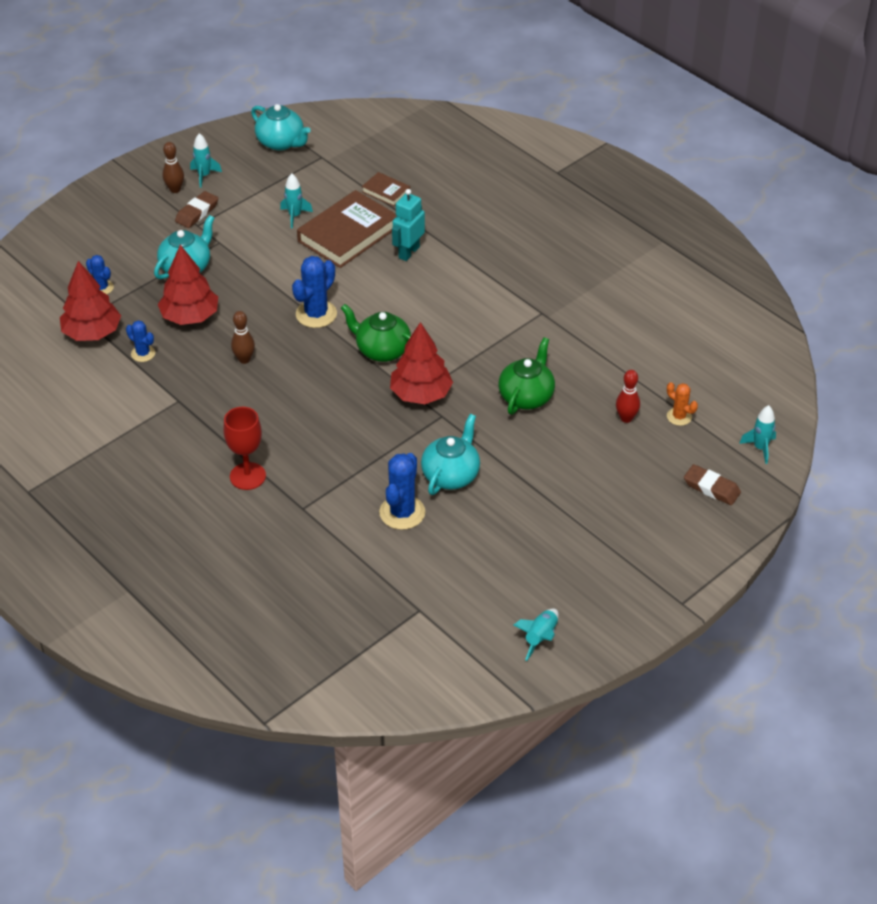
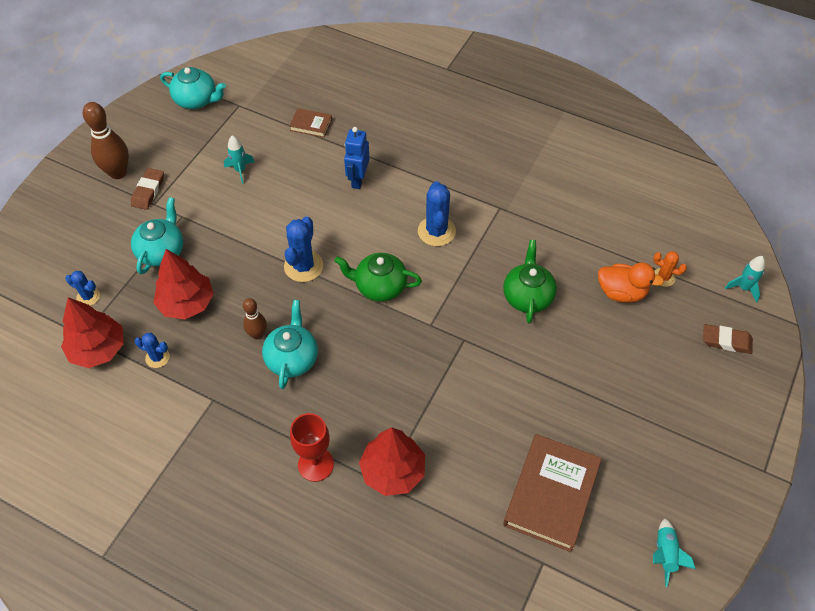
camera: 20 degrees left, 10 degrees up
brown bowling pin [163,142,184,193] -> brown bowling pin [83,102,129,179], size x1.70
turquoise rocket [190,133,222,188] -> none
brown book [297,190,397,268] -> brown book moved to [503,434,602,552]
blue cactus [379,453,425,530] -> blue cactus moved to [418,181,456,246]
red tree [390,322,453,404] -> red tree moved to [359,427,425,496]
turquoise robot [392,189,425,261] -> blue robot [344,127,370,189]
turquoise teapot [421,414,480,495] -> turquoise teapot moved to [262,300,318,389]
red bowling pin [616,370,640,423] -> orange duck [598,262,664,302]

